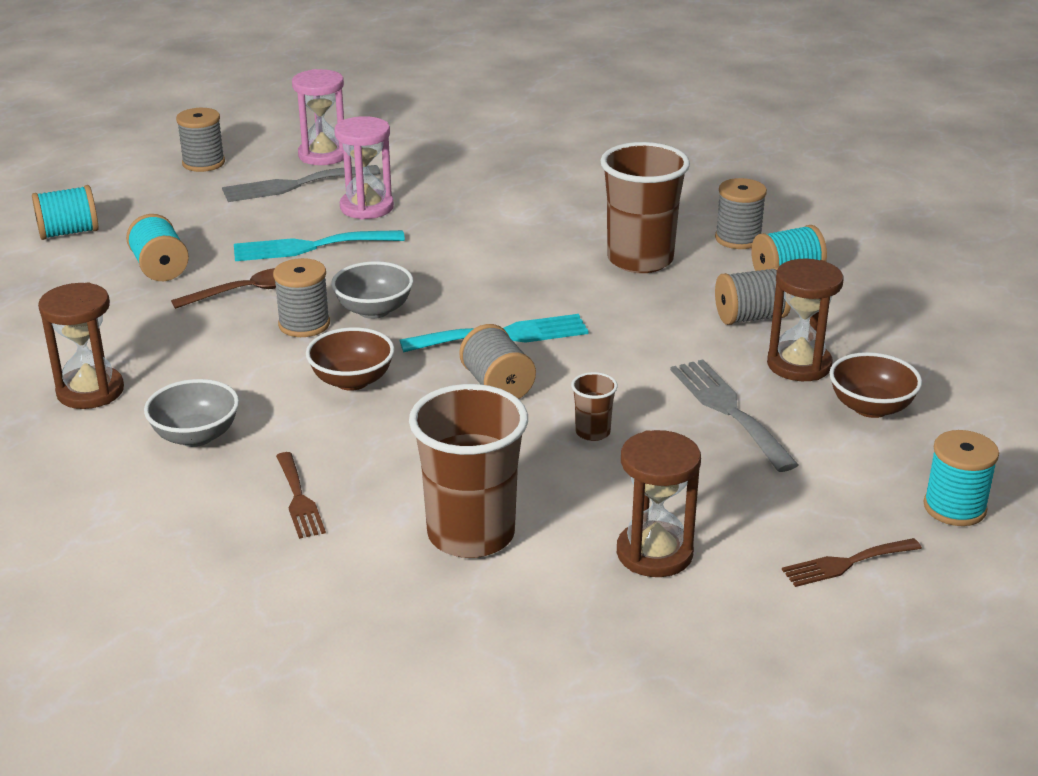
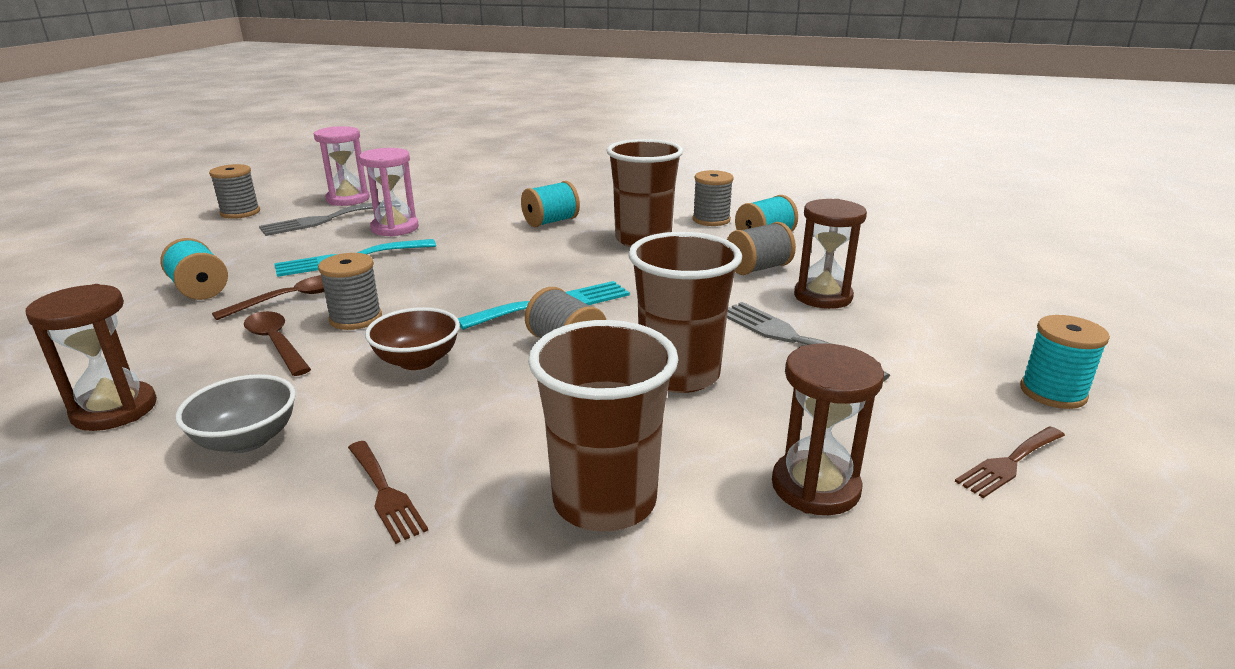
camera: 15 degrees left, 5 degrees down
turquoise spool [32,185,99,240] -> turquoise spool moved to [521,181,580,227]
grey bowl [331,261,413,319] -> none
brown cup [571,372,618,441] -> brown cup [628,232,742,393], size x2.27
brown bowl [829,352,922,418] -> none
none -> brown spoon [244,311,311,376]

